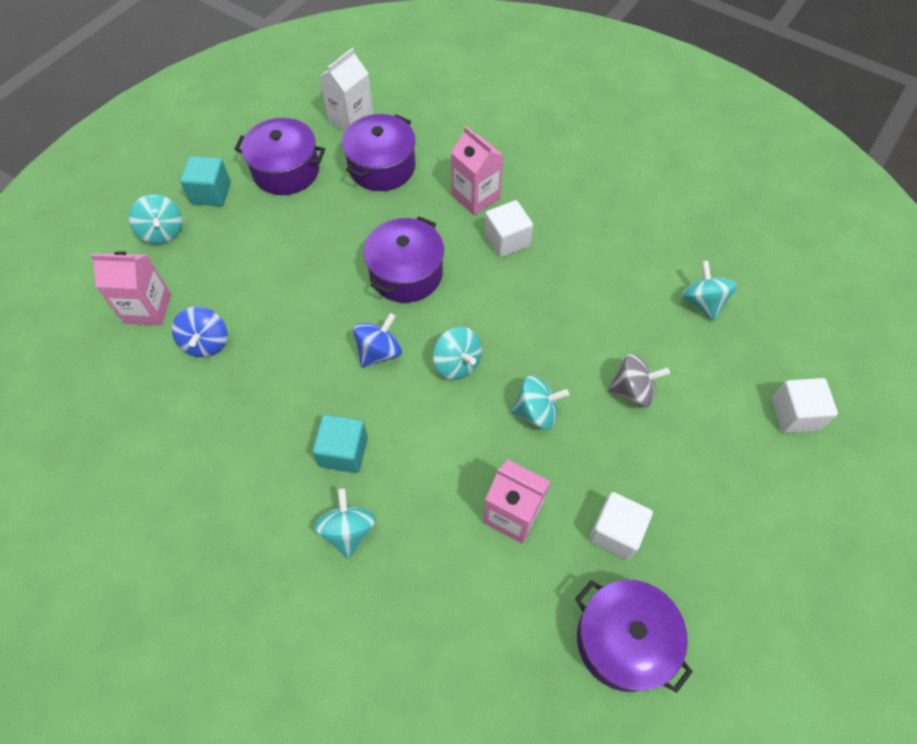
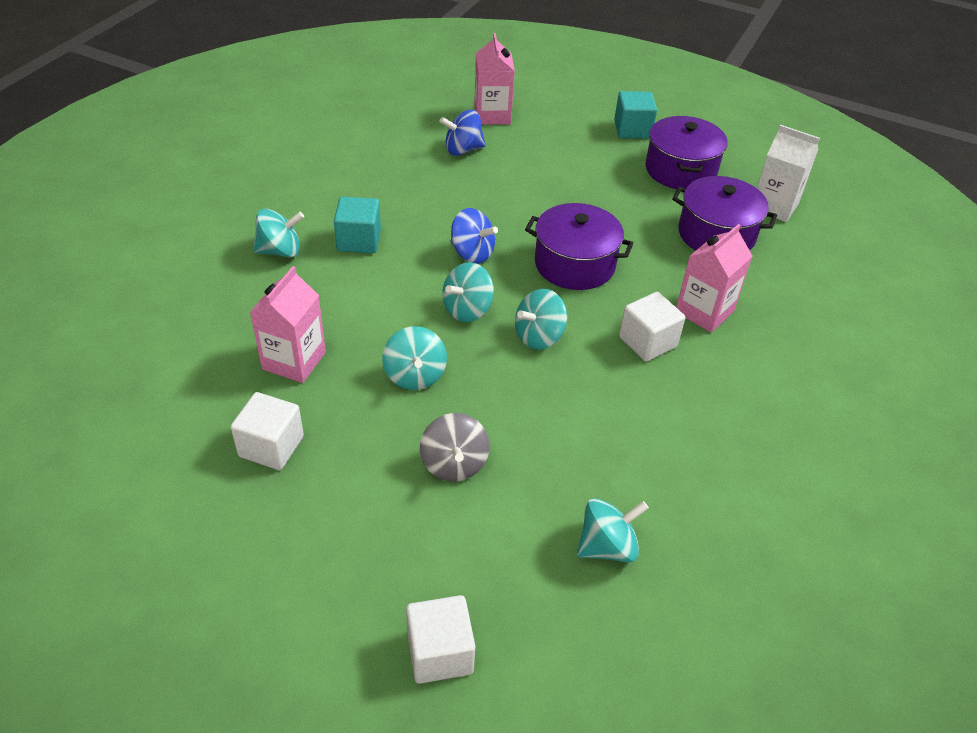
camera: 80 degrees right, 15 degrees down
turquoise spinning top [129,194,183,244] -> turquoise spinning top moved to [515,289,567,350]
purple pot [575,579,693,693] -> none

